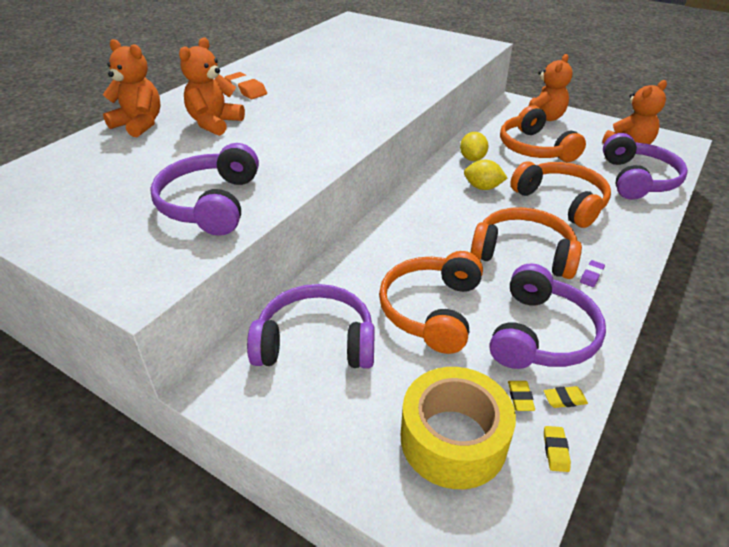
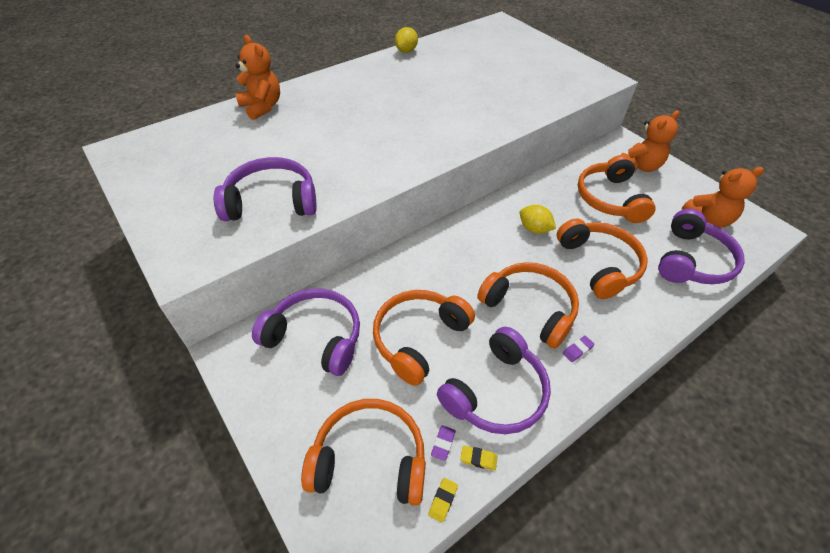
camera: 20 degrees right, 10 degrees up
purple headphones [150,143,259,236] -> purple headphones turned 60 degrees clockwise [214,157,317,221]
orange teddy bear [179,37,245,136] -> none
orange eraser [224,72,267,99] -> none
yellow tape [401,367,516,489] -> orange headphones [301,399,426,506]
yellow lemon [460,132,488,161] -> yellow lemon moved to [395,27,418,53]
yellow eraser [508,381,535,411] -> purple eraser [431,425,456,461]

